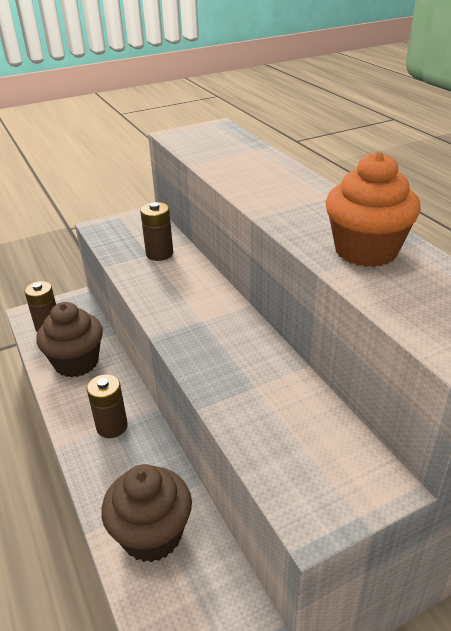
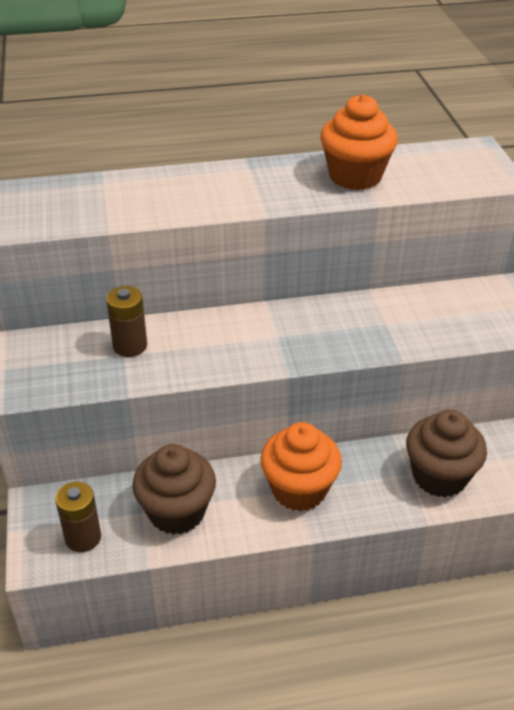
camera: 75 degrees left, 5 degrees up
brown battery [87,374,128,438] -> orange cupcake [260,422,342,511]

